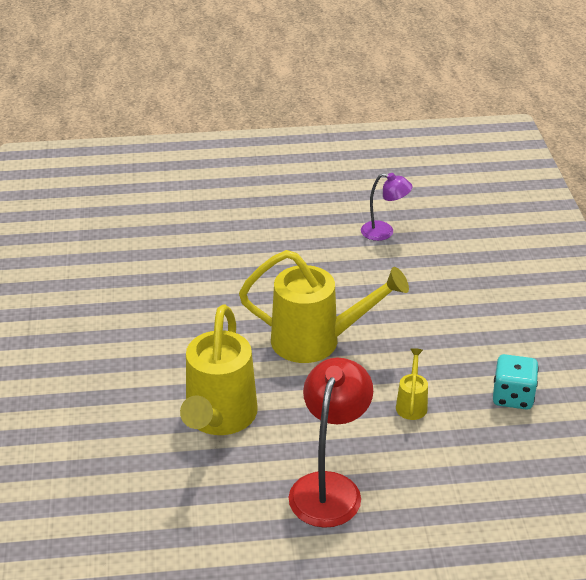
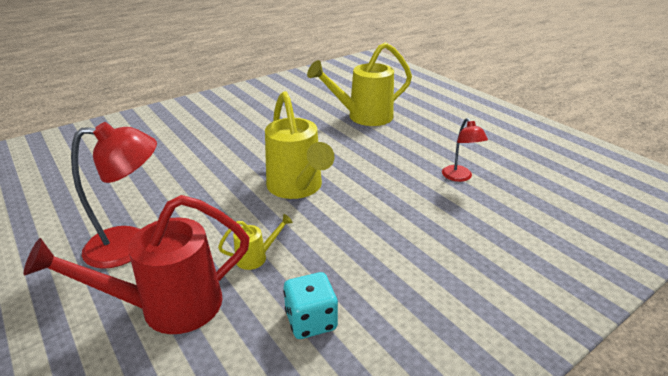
camera: 60 degrees right, 5 degrees down
yellow watering can [180,304,258,435] -> yellow watering can moved to [307,42,412,126]
purple lamp [361,173,413,241] -> red lamp [442,118,488,182]
none -> red watering can [23,195,250,334]

